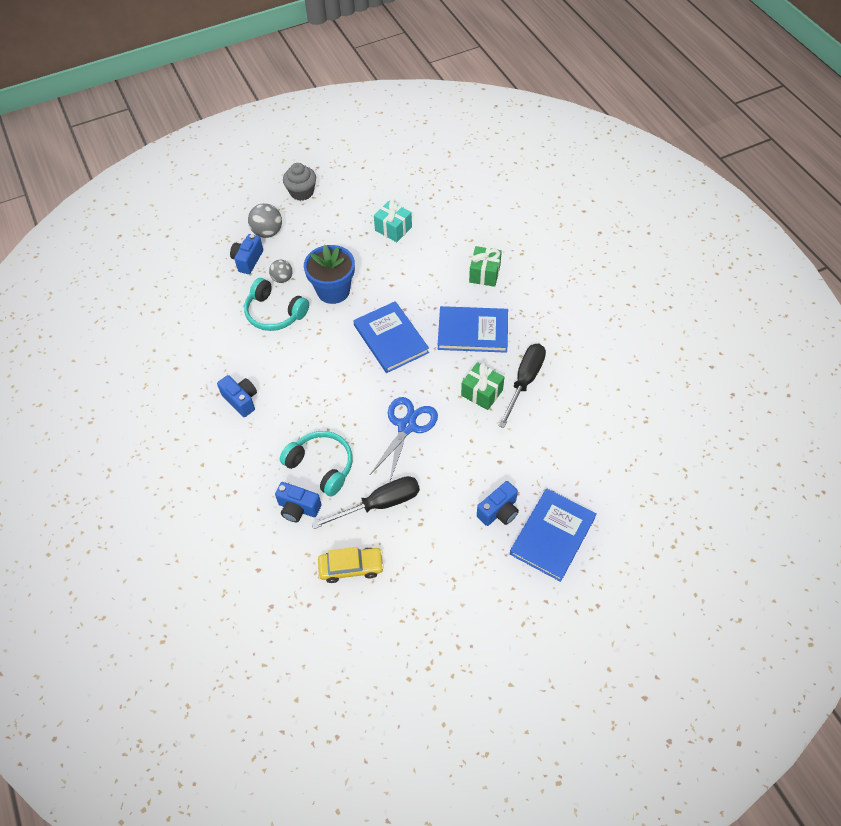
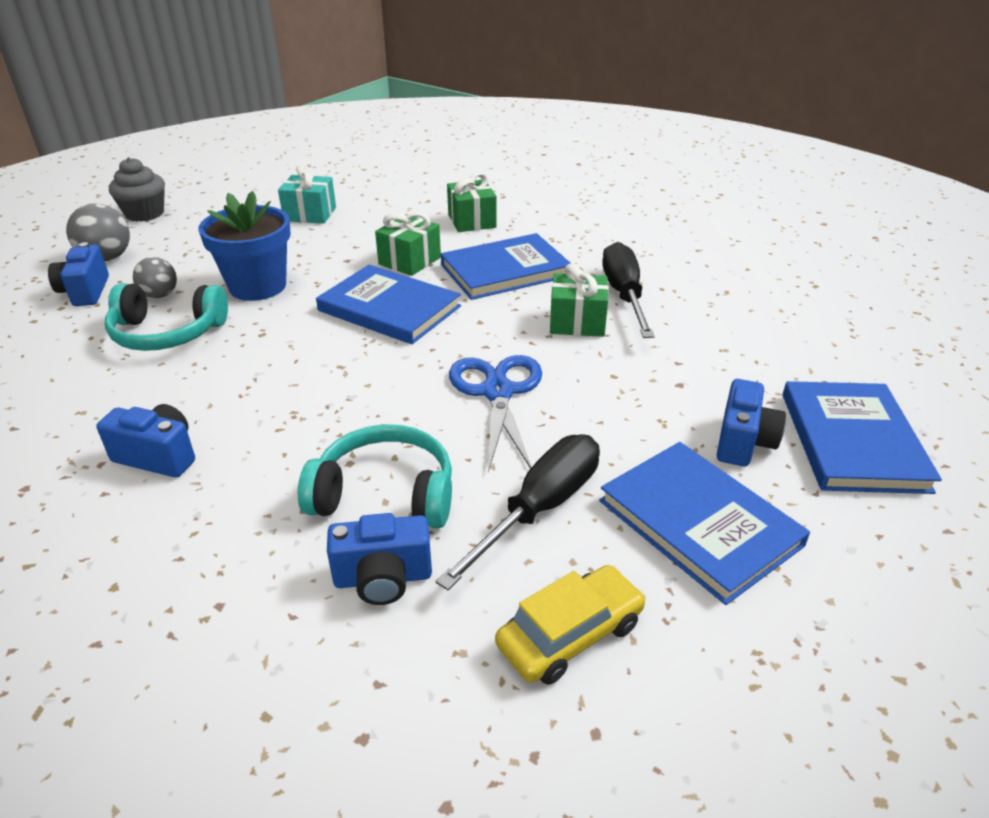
camera: 30 degrees left, 20 degrees down
none -> green gift [375,213,441,276]
none -> blue book [599,442,810,605]

